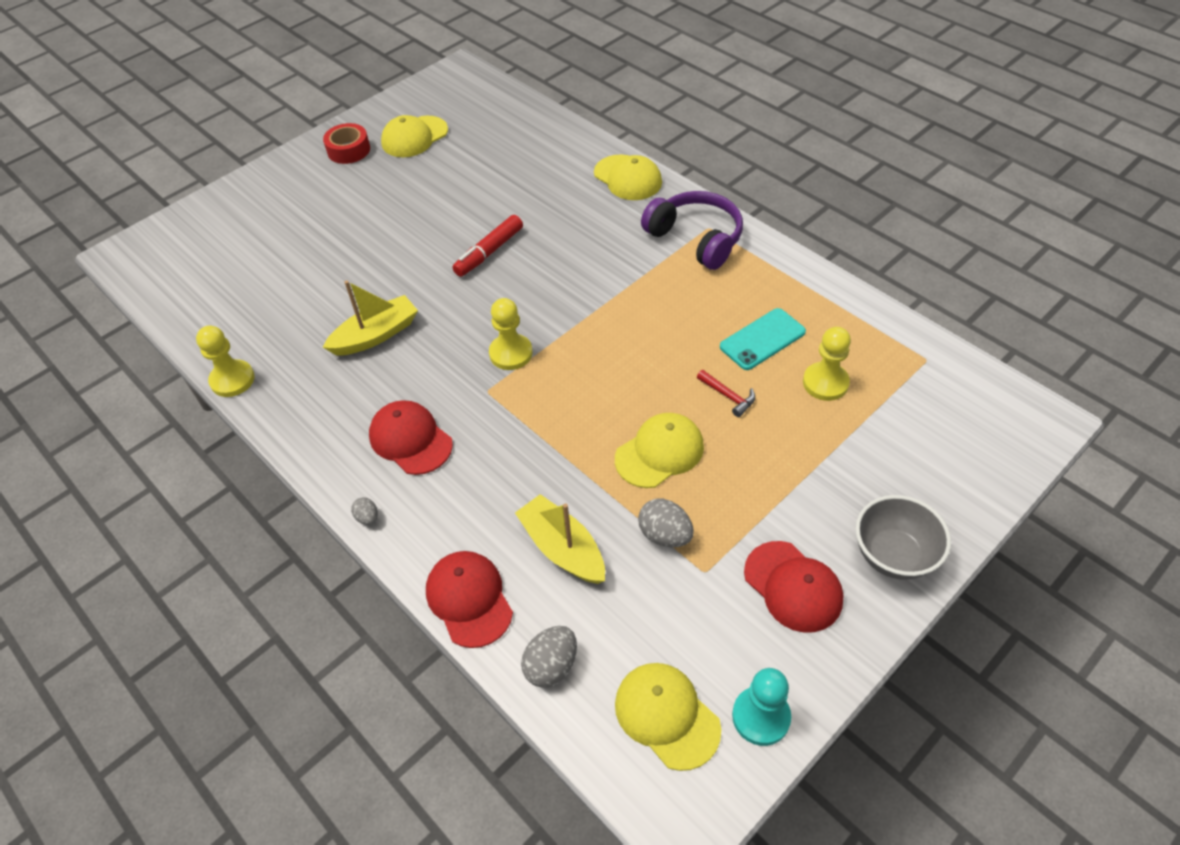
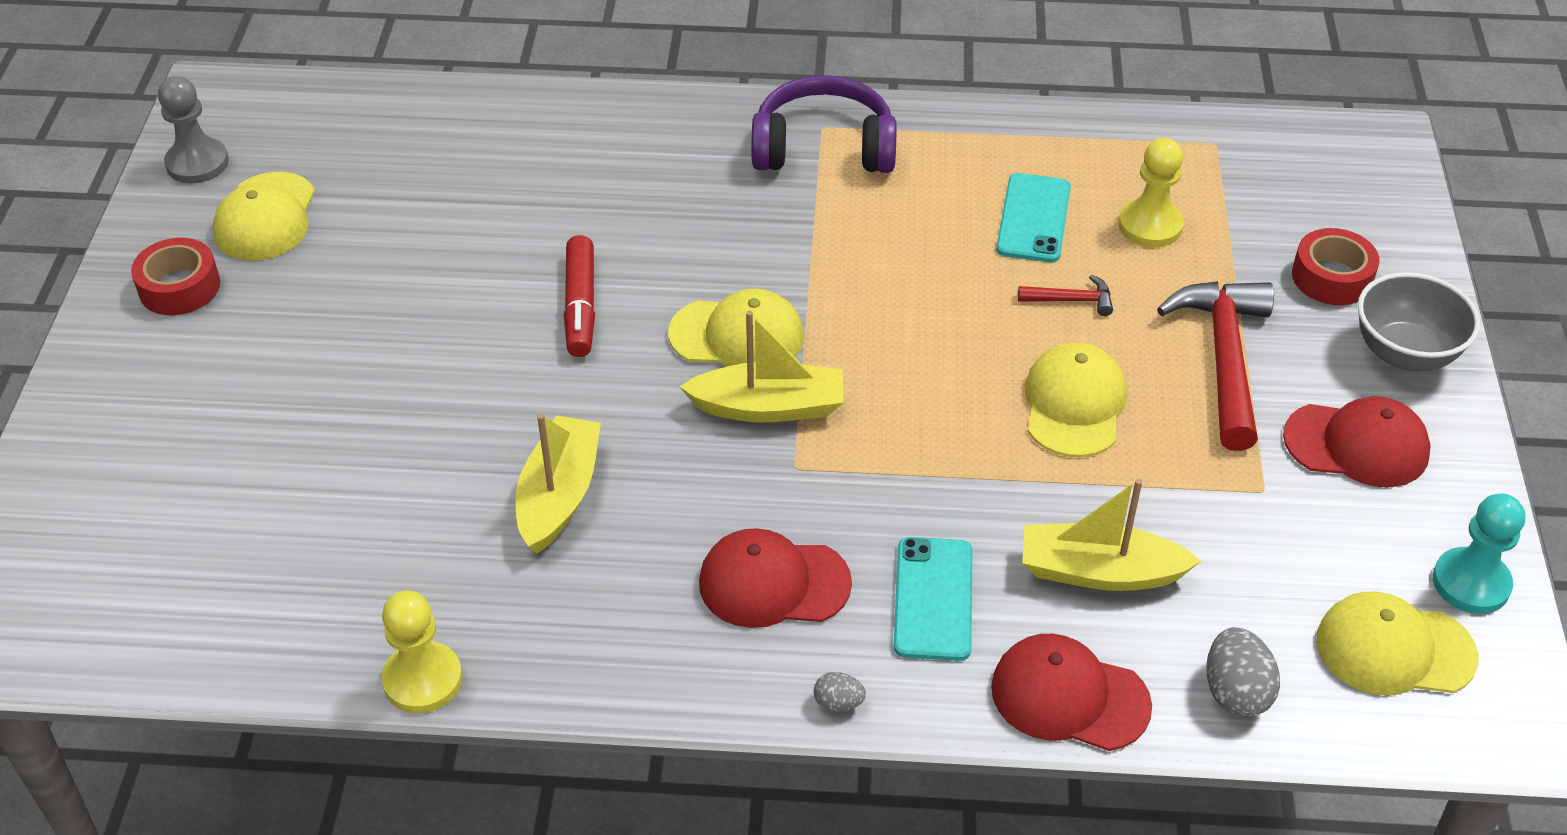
camera: 45 degrees left, 5 degrees down
yellow pawn [489,298,533,370] -> yellow boat [680,311,844,423]
yellow cap [594,154,662,200] -> yellow cap moved to [668,289,804,367]
grey egg [638,499,694,547] -> none
none -> grey pawn [158,76,229,184]
none -> turquoise phone [894,537,972,661]
none -> red hammer [1157,281,1274,451]
none -> red tape [1292,228,1380,305]

